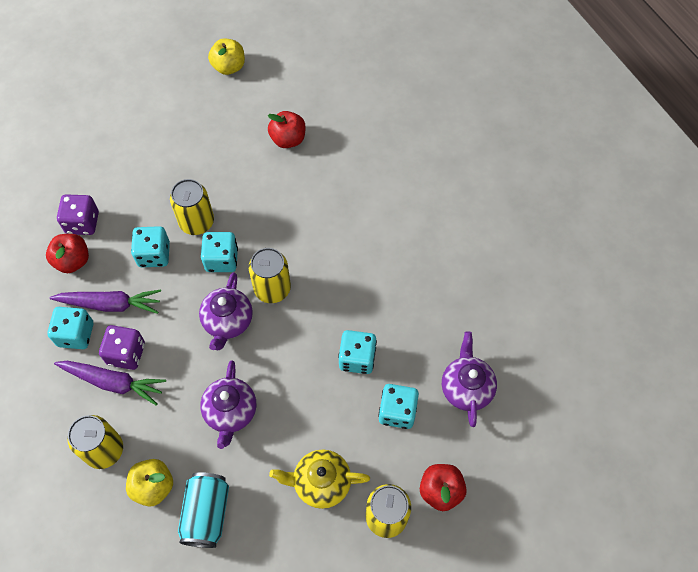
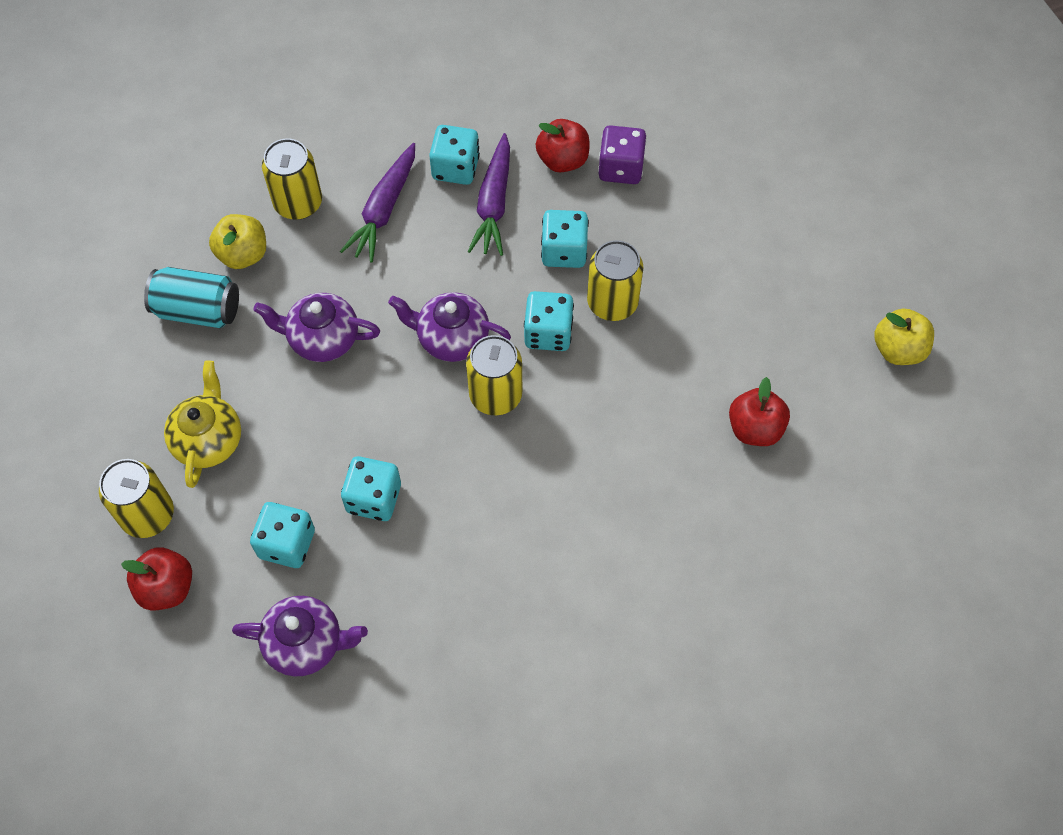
camera: 95 degrees right, 0 degrees up
purple dice [99,325,145,370] -> none

